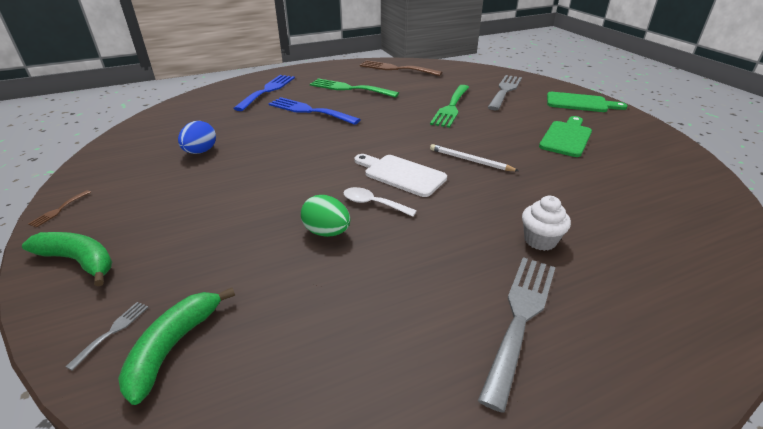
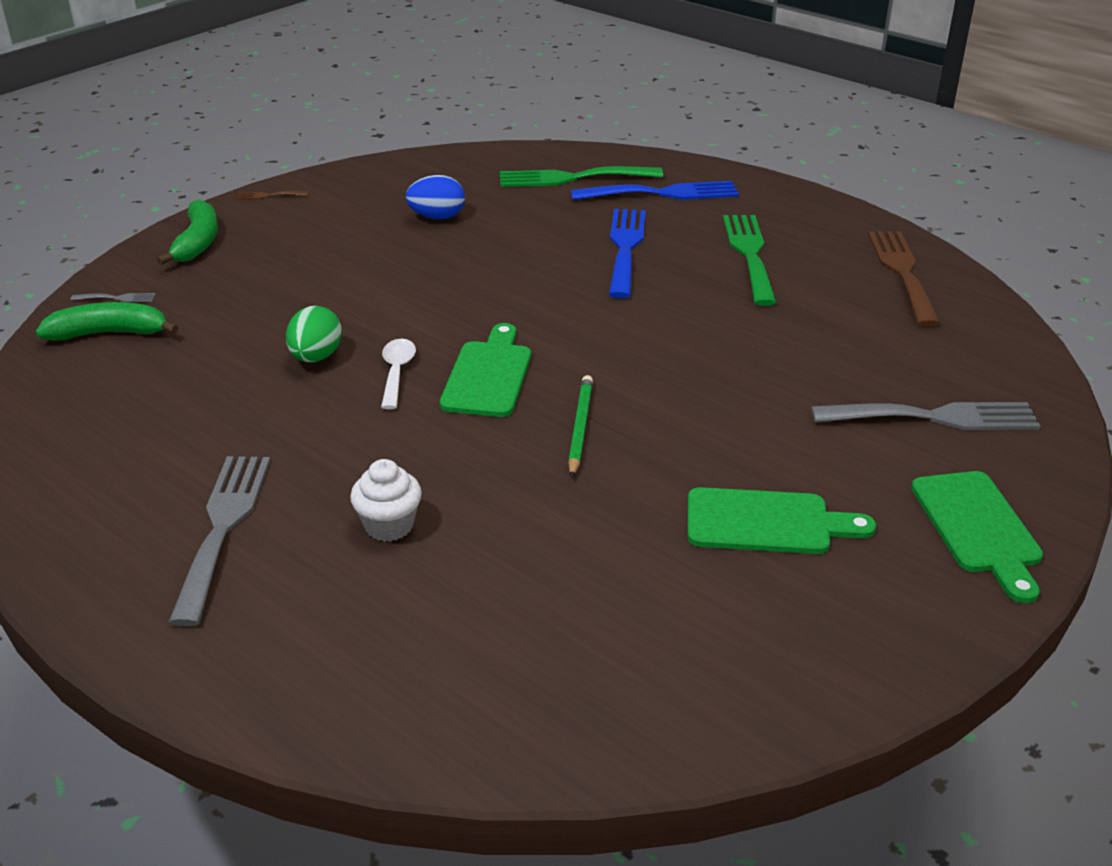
camera: 65 degrees right, 0 degrees up
white cutting board [354,154,447,197] -> green cutting board [440,323,531,417]
green fork [430,85,469,128] -> green fork moved to [500,166,663,187]
white pencil [430,144,519,171] -> green pencil [568,375,593,478]
grey fork [478,257,556,413] -> grey fork turned 90 degrees counterclockwise [169,456,270,626]

